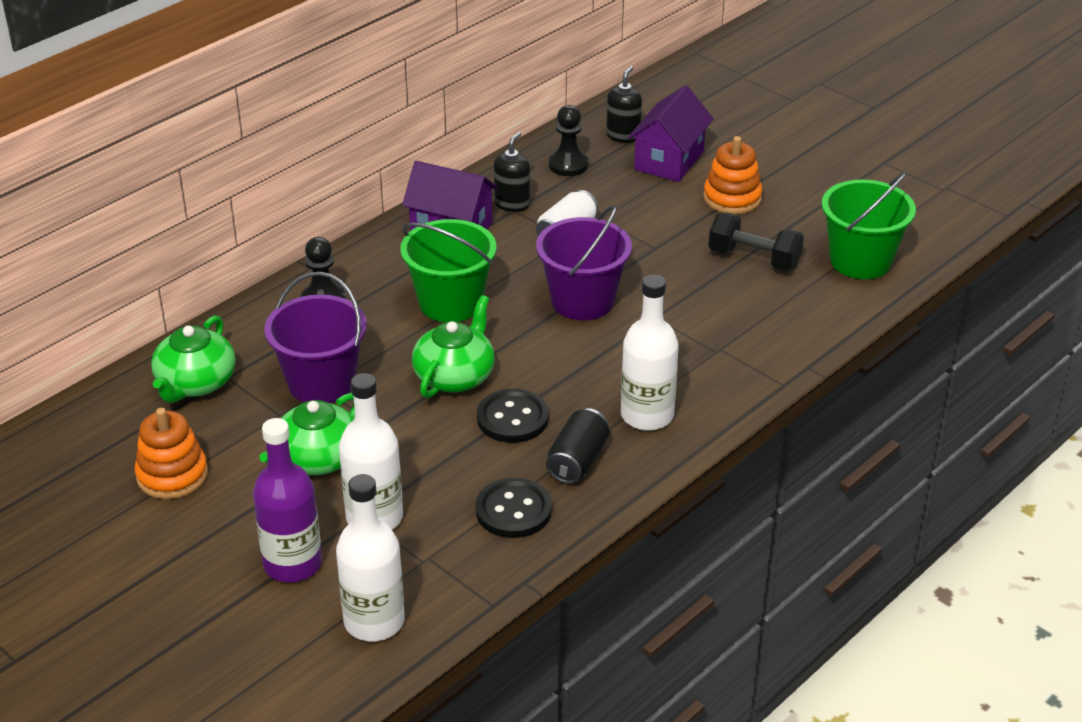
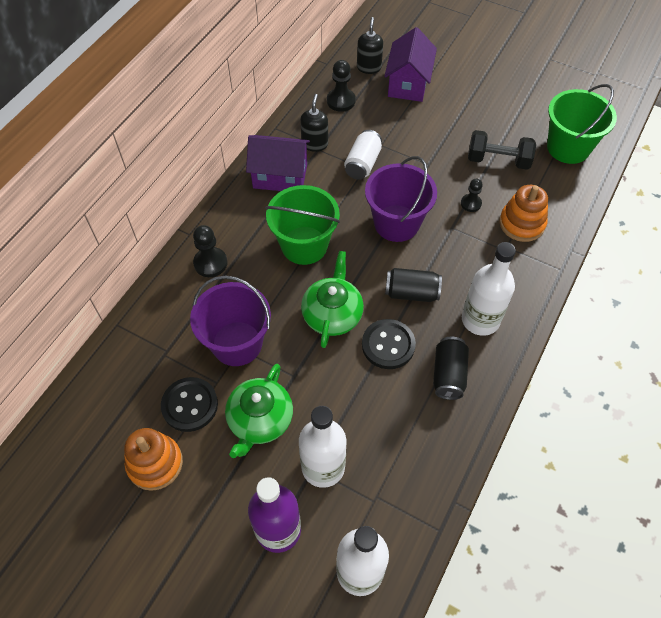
camera: 15 degrees left, 20 degrees up
green teapot [151,315,236,403] -> none
black button [475,478,552,538] -> black button moved to [161,377,218,432]
orange stacking toy [703,136,763,214] -> orange stacking toy moved to [499,185,548,242]
none -> black can [385,268,442,302]
none -> black pawn [461,178,483,212]

